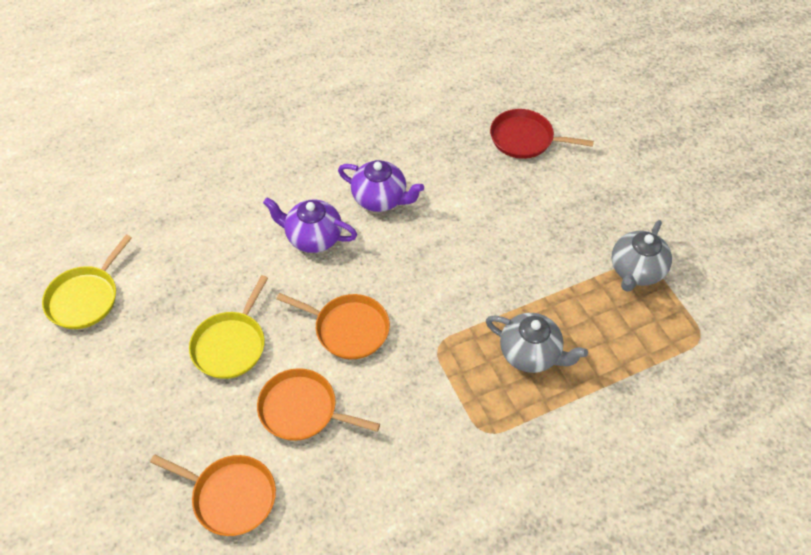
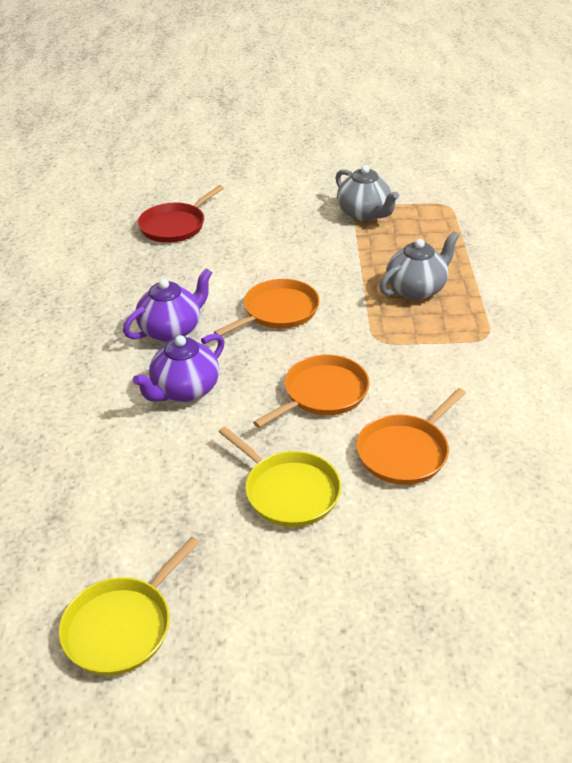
camera: 65 degrees left, 15 degrees down
yellow pan [42,234,132,329] -> yellow pan turned 75 degrees clockwise [59,537,200,675]
orange pan [150,455,276,536] -> orange pan moved to [214,279,320,336]

